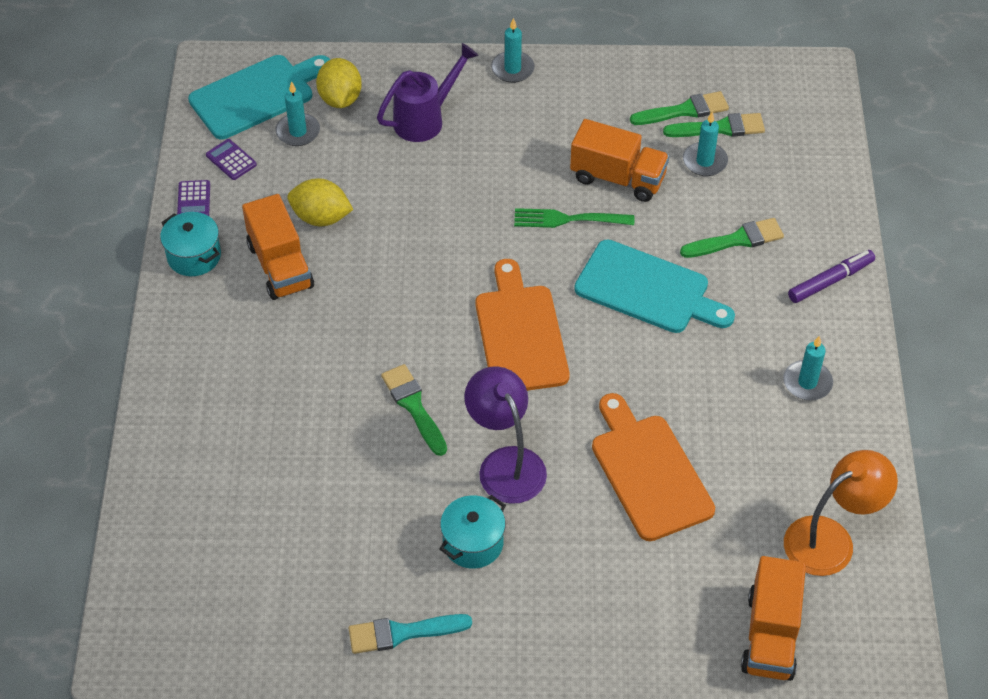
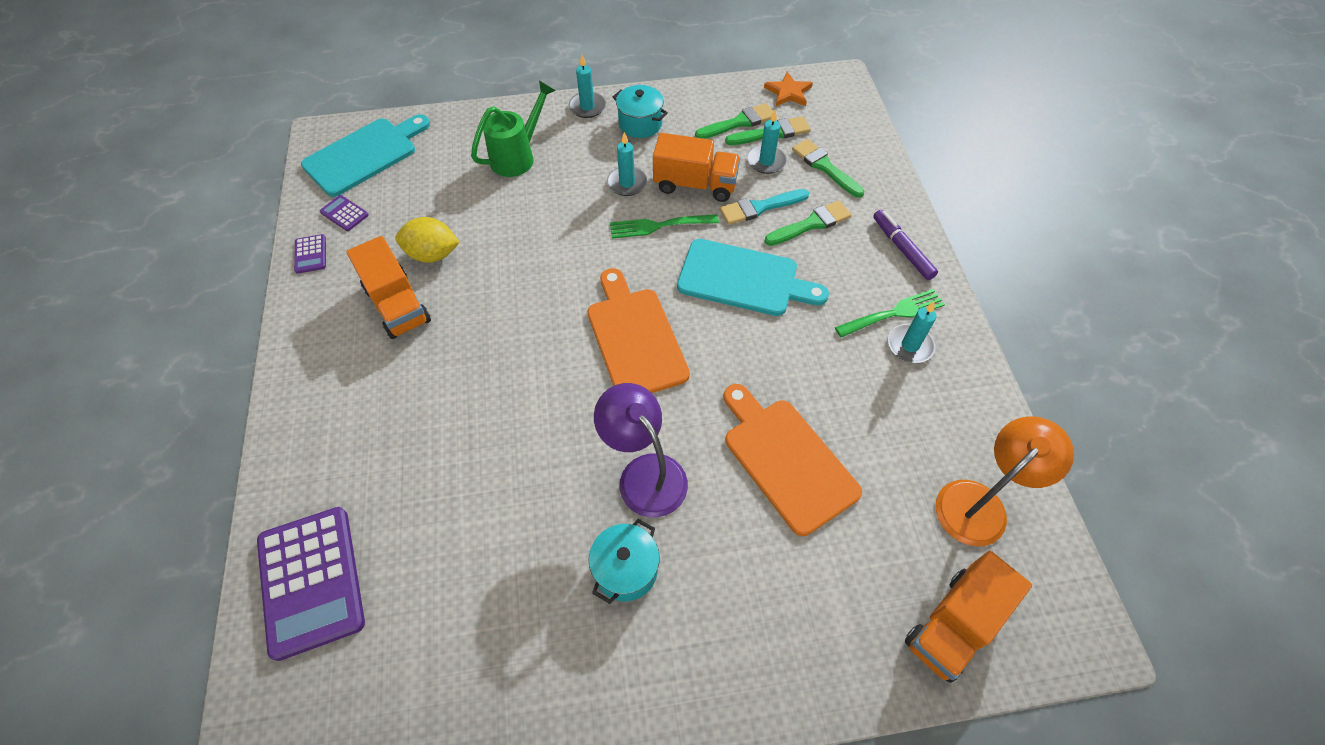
camera: 10 degrees left, 5 degrees up
turquoise pot [160,212,221,276] -> turquoise pot moved to [613,85,668,138]
turquoise candle [275,81,320,146] -> turquoise candle moved to [607,132,647,196]
yellow lemon [316,58,362,108] -> none
turquoise brush [349,614,472,654] -> turquoise brush moved to [720,189,809,225]
purple watering can [377,43,479,142] -> green watering can [471,80,556,177]
green brush [381,364,447,456] -> green brush moved to [792,139,865,198]
orange truck [741,556,806,681] -> orange truck turned 45 degrees clockwise [905,551,1032,683]
purple marker [788,250,875,303] -> purple marker turned 75 degrees counterclockwise [873,210,938,280]
none -> purple calculator [257,507,365,661]
none -> orange star [764,72,813,106]
none -> green fork [835,289,945,338]

